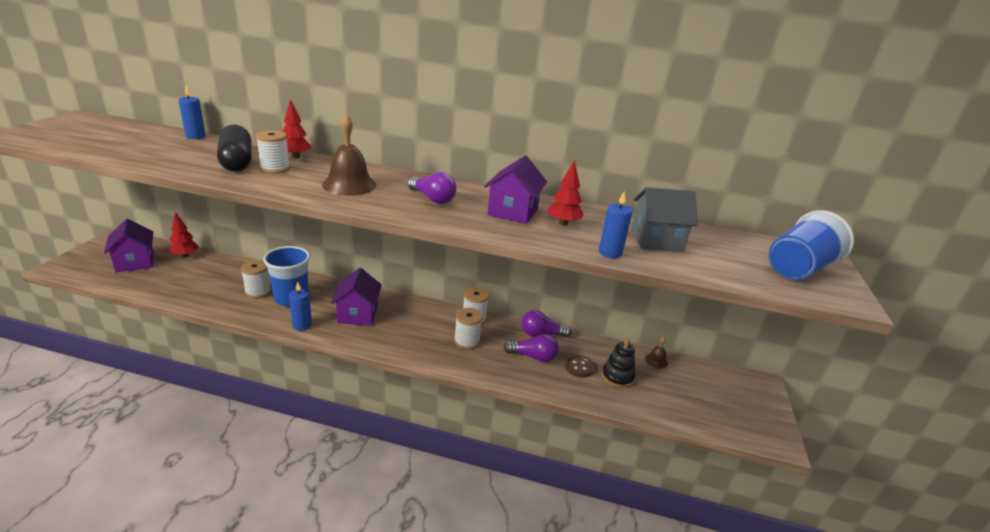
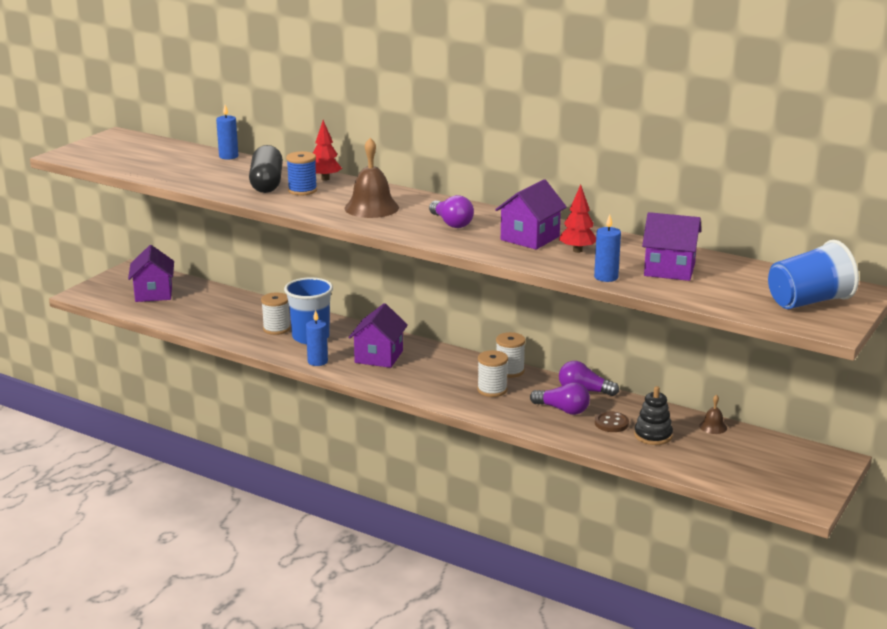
camera: 20 degrees right, 5 degrees down
red tree [169,212,199,258] -> none
white spool [256,130,290,174] -> blue spool [286,151,317,195]
grey house [631,187,698,252] -> purple house [642,212,701,281]

